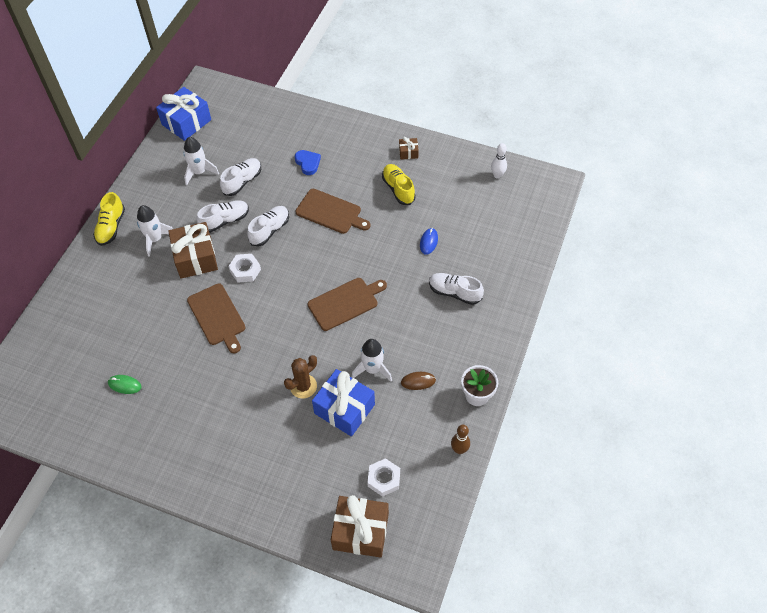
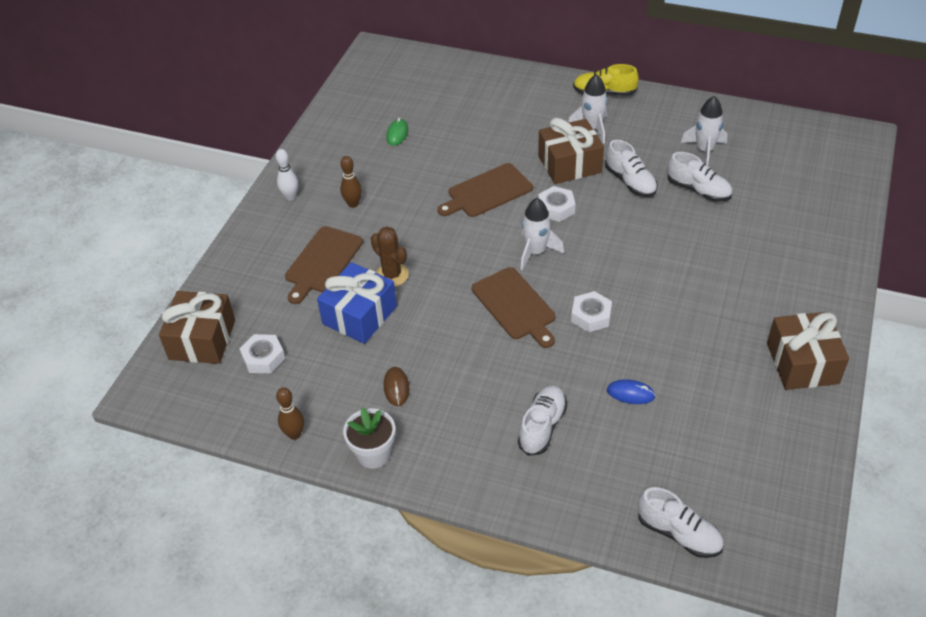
camera: 90 degrees right, 10 degrees down
blue gift [156,87,211,141] -> none
white shoe [247,206,289,246] -> white shoe moved to [638,487,724,558]
blue heart [295,150,321,175] -> none
brown cutting board [295,189,371,234] -> brown cutting board moved to [285,226,363,304]
white rocket [351,339,392,381] -> white rocket moved to [521,198,564,270]
yellow shoe [382,164,416,205] -> none
brown gift [399,137,419,159] -> brown gift [767,312,849,390], size x2.13
white bowling pin [491,143,507,179] -> white bowling pin moved to [276,149,298,200]
none -> brown bowling pin [340,156,362,208]
none -> white nut [571,291,612,332]

